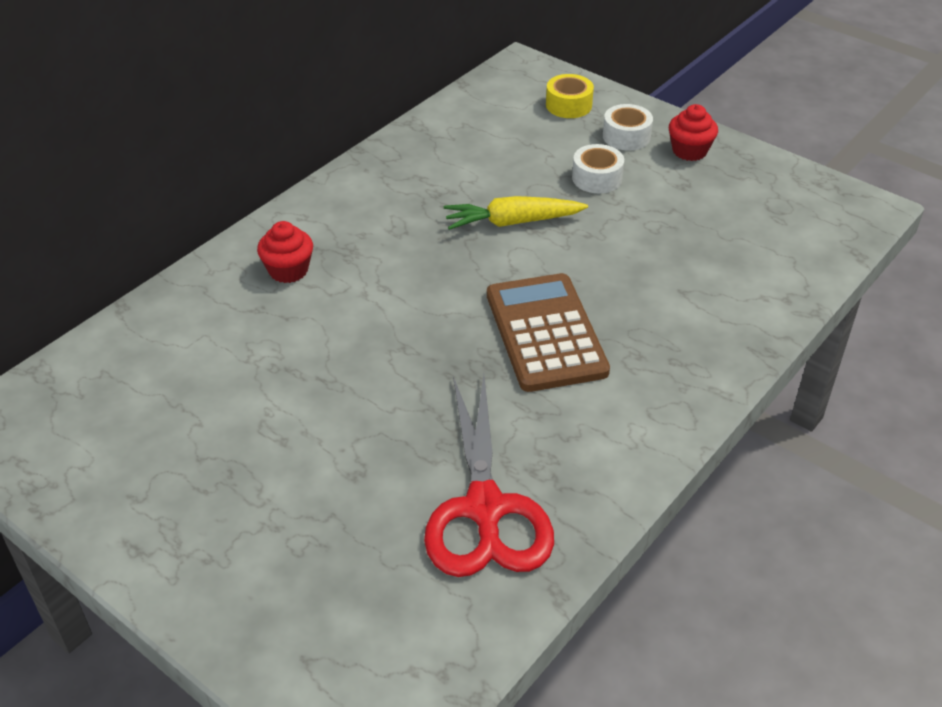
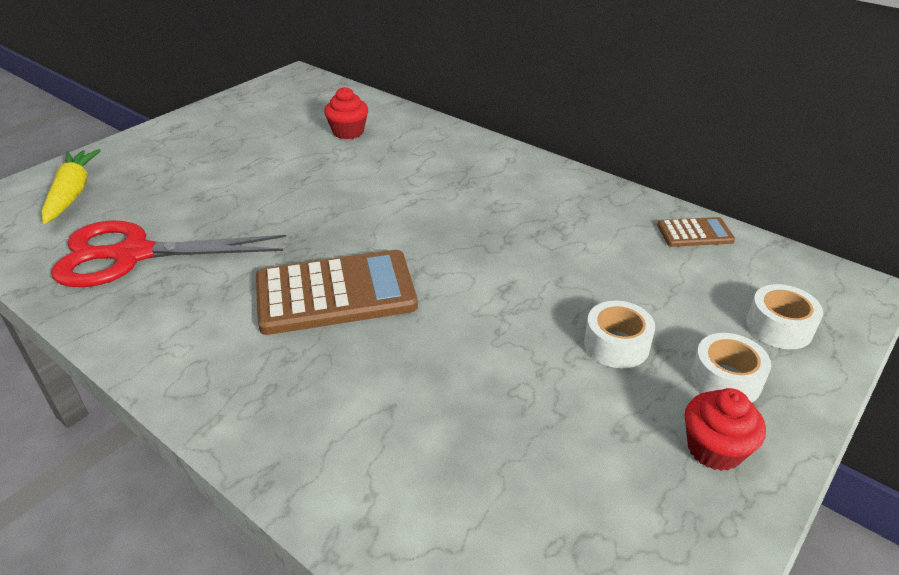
camera: 90 degrees right, 5 degrees down
red cupcake [257,221,313,283] -> red cupcake moved to [324,87,368,139]
yellow carrot [444,196,588,230] -> yellow carrot moved to [42,149,101,224]
yellow tape [546,74,594,118] -> white tape [746,284,823,349]
none -> brown calculator [657,217,735,247]

